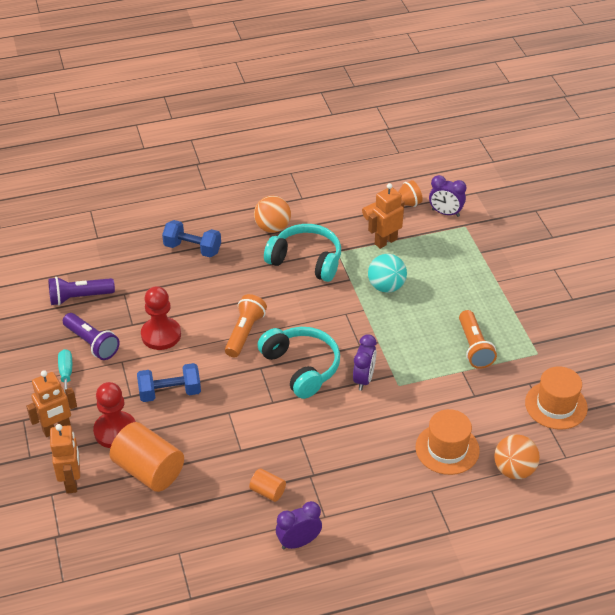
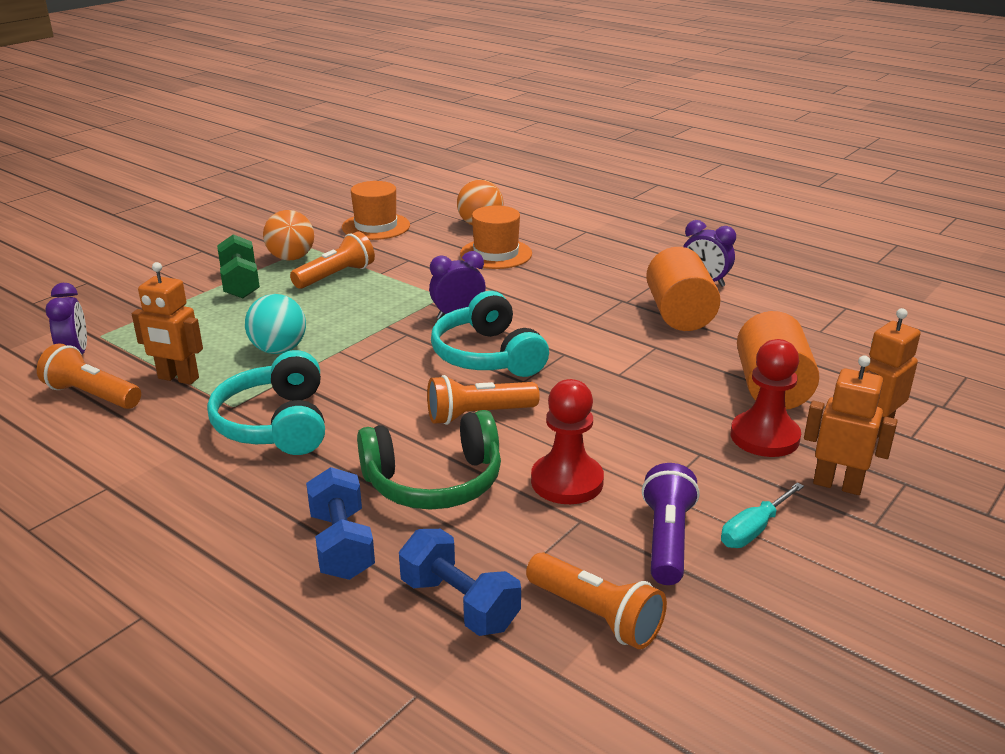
camera: 125 degrees left, 15 degrees down
purple flashlight [48,277,115,305] -> orange flashlight [526,553,667,649]
blue dumbbell [137,363,201,402] -> blue dumbbell moved to [399,529,521,636]
orange cylinder [249,468,286,502] -> orange cylinder [646,247,721,331], size x2.04
orange ball [254,196,291,233] -> orange ball moved to [263,210,314,260]
turquoise headphones [257,327,340,399] -> turquoise headphones turned 45 degrees counterclockwise [431,291,549,377]
none -> green dumbbell [217,234,260,298]
none -> green headphones [357,410,501,510]

